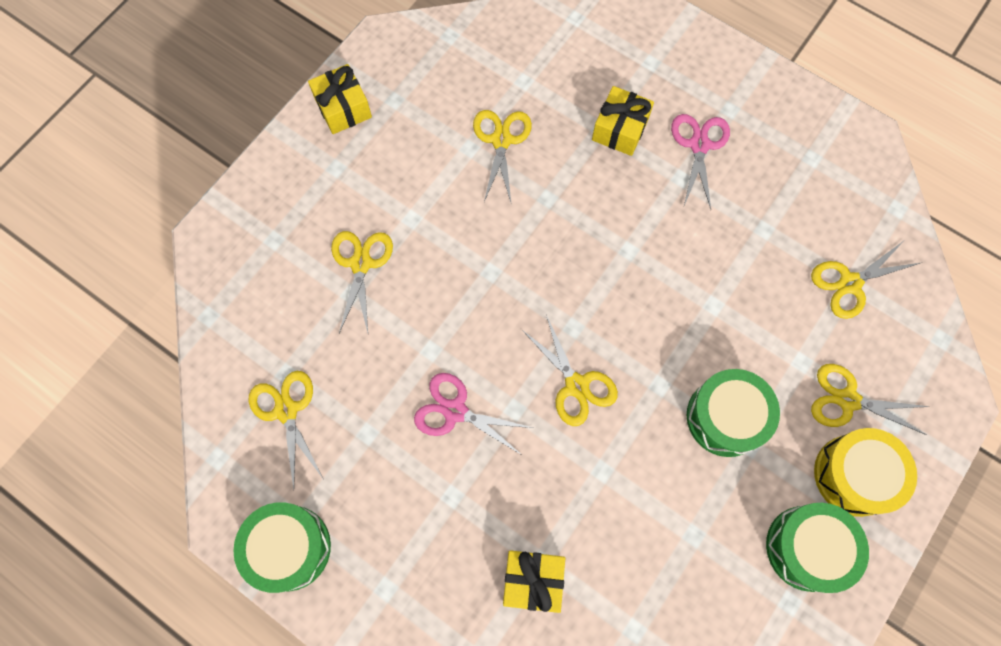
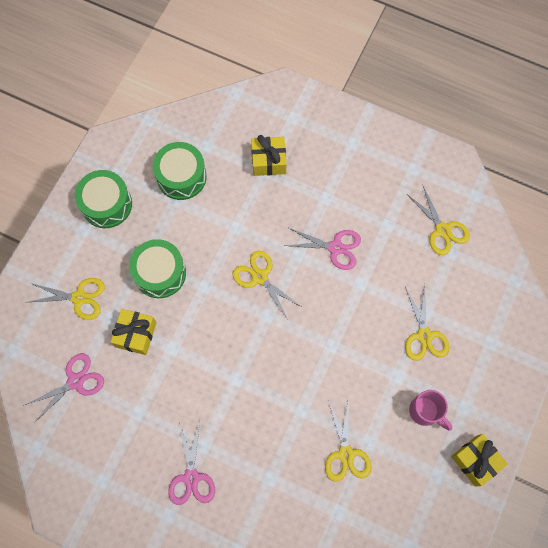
camera: 170 degrees right, 0 degrees up
green drum [234,502,331,593] -> green drum moved to [153,142,207,200]
yellow gift [592,86,654,156] -> yellow gift moved to [111,309,156,355]
yellow scissors [811,241,920,319] -> pink scissors [23,353,104,423]
yellow drum [814,428,917,517] -> none
none -> pink mug [409,390,452,430]

